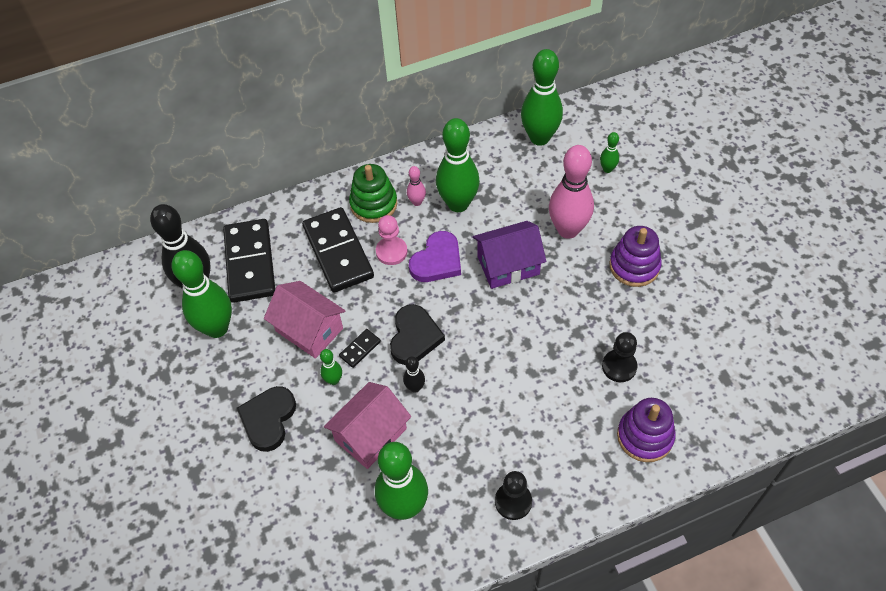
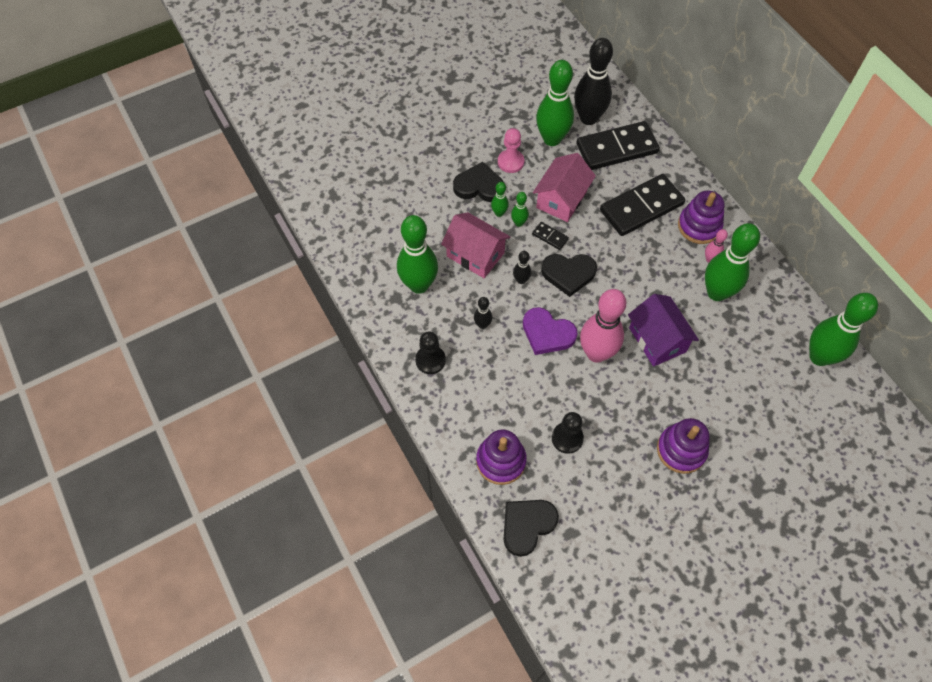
camera: 80 degrees right, 5 degrees up
green stacking toy [349,164,397,223] -> purple stacking toy [678,191,725,244]
pink pawn [376,215,408,265] -> pink pawn moved to [498,128,525,173]
purple heart [409,231,461,282] -> purple heart moved to [523,307,578,355]
pink bowling pin [549,145,594,239] -> pink bowling pin moved to [580,289,626,363]
green bowling pin [600,132,619,173] -> green bowling pin moved to [491,182,509,217]
none -> black bowling pin [474,297,492,329]
none -> black heart [503,500,559,557]

